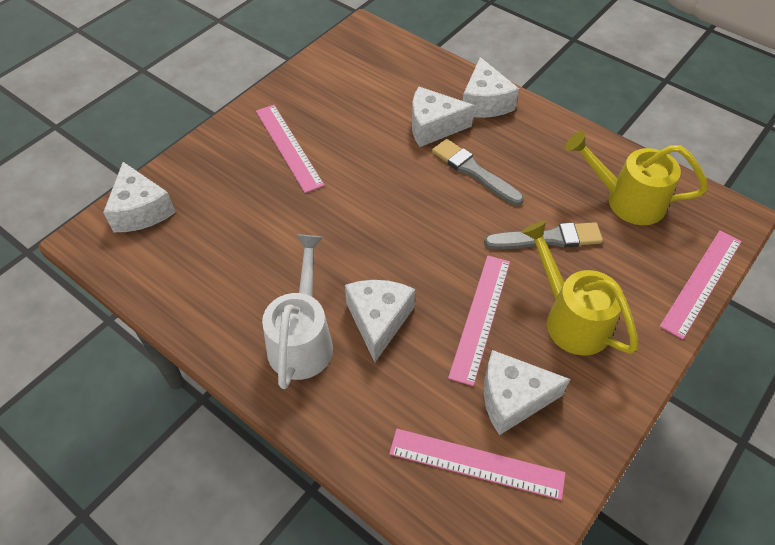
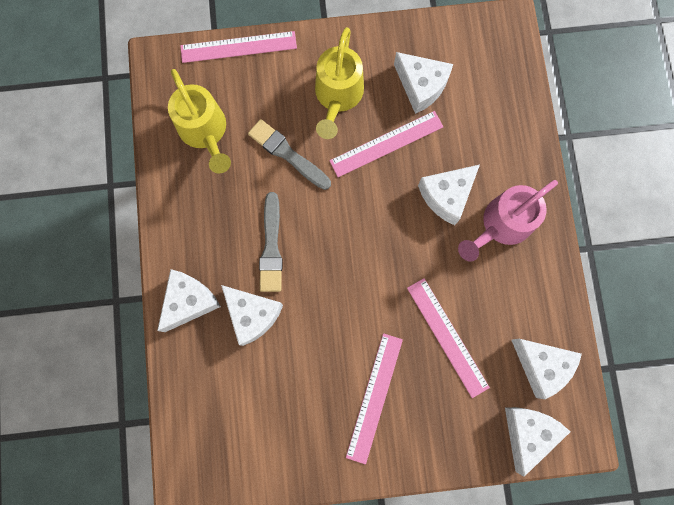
camera: 135 degrees left, 25 degrees up
white watering can [262,235,333,389] -> pink watering can [458,180,558,261]
pink ruler [389,429,566,500] -> pink ruler moved to [407,278,490,398]
none -> white cheese [511,339,582,399]

